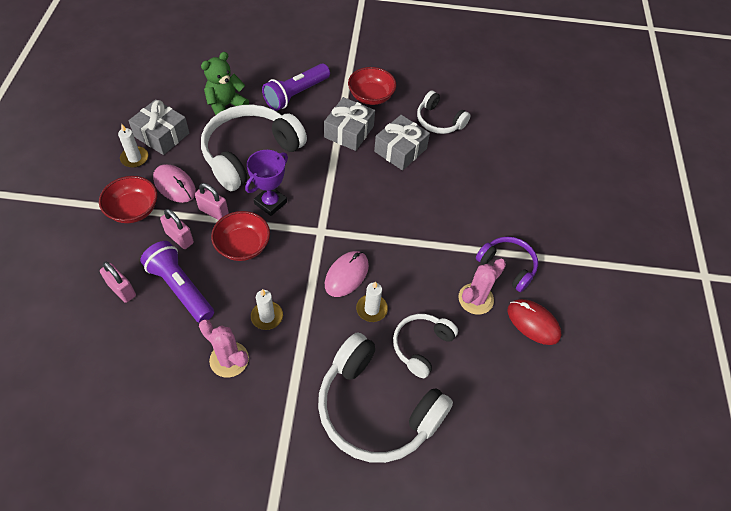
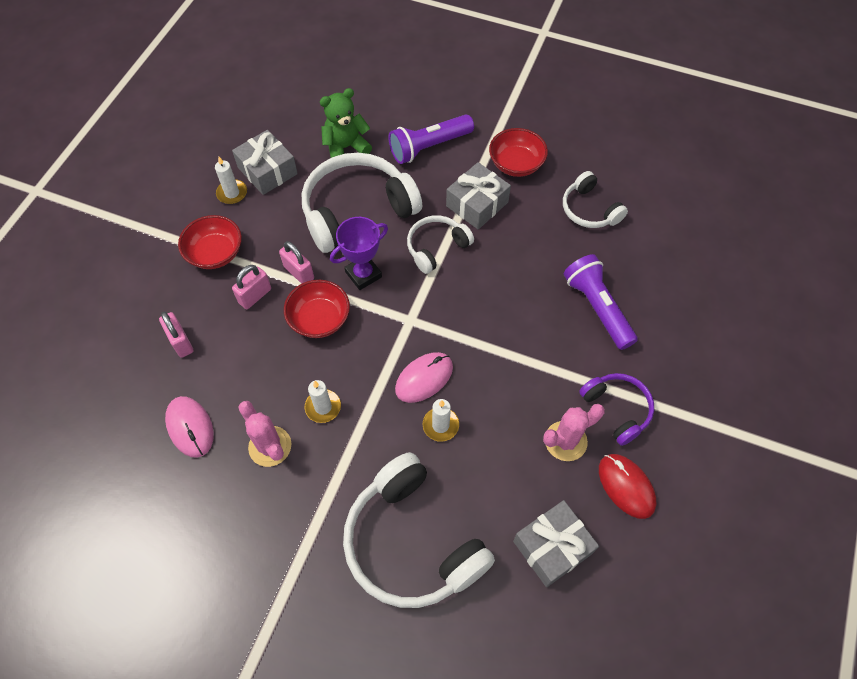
camera: 20 degrees right, 5 degrees up
purple flashlight [140,241,214,323] -> purple flashlight moved to [564,254,638,350]
pink mouse [153,164,196,203] -> pink mouse moved to [165,396,214,458]
pink padlock [160,209,194,249] -> pink padlock turned 75 degrees clockwise [232,265,271,309]
grey gift [374,115,430,171] -> grey gift moved to [513,500,599,587]
white headphones [393,314,458,378] -> white headphones moved to [407,215,474,274]

